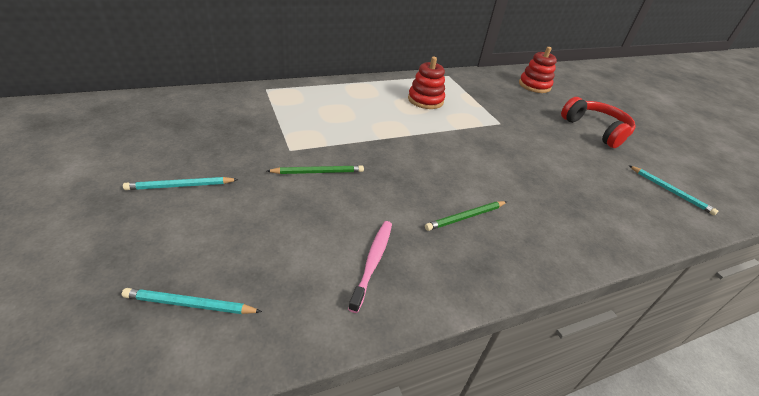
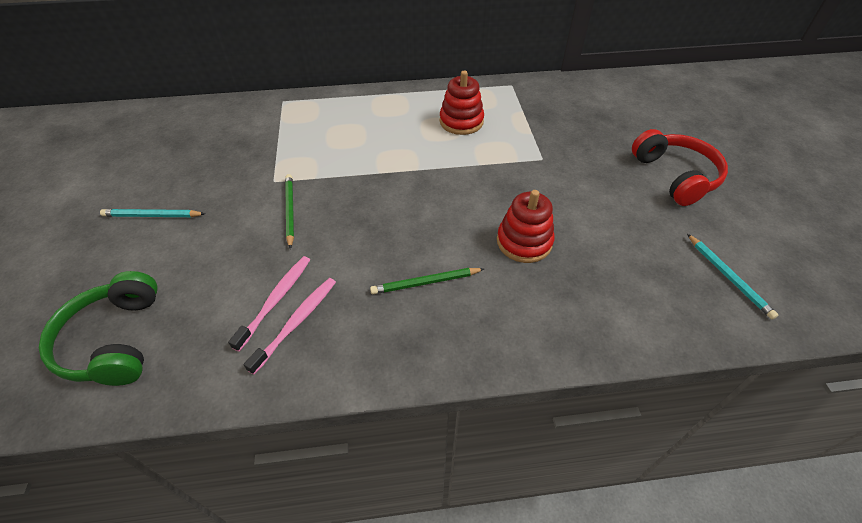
camera: 20 degrees right, 10 degrees up
turquoise pencil [122,288,262,314] -> green headphones [39,271,158,386]
green pencil [267,165,364,174] -> green pencil turned 105 degrees counterclockwise [285,174,294,249]
red stacking toy [519,47,557,93] -> red stacking toy moved to [497,190,554,263]
none -> pink toothbrush [228,256,310,352]

